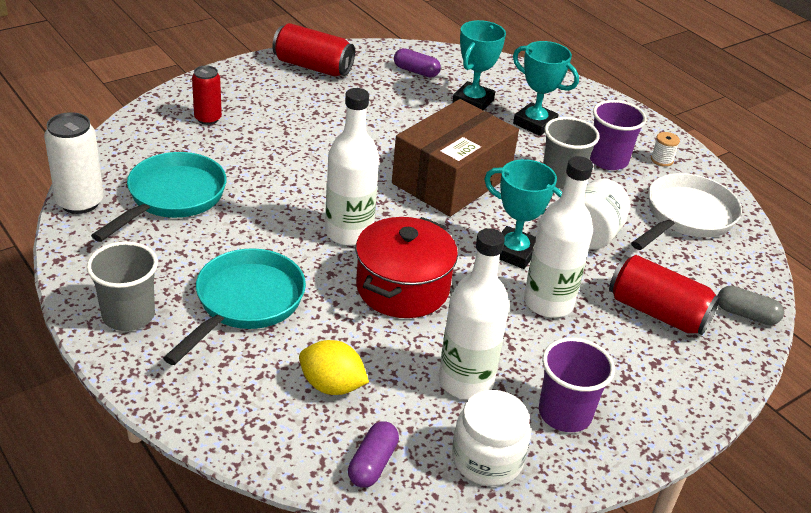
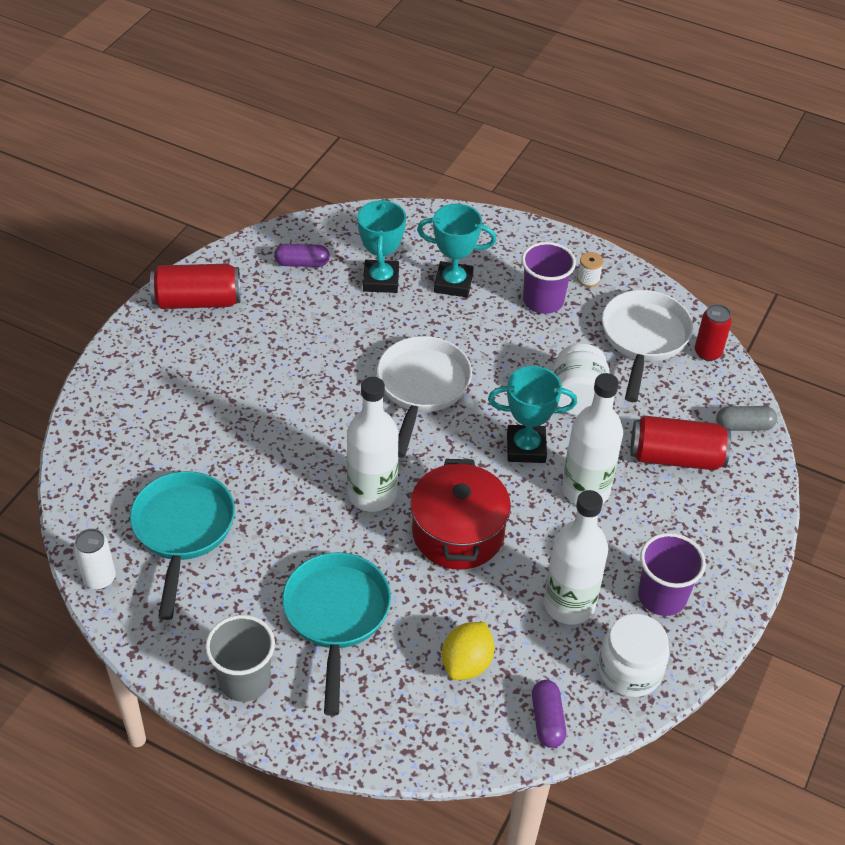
camera: 25 degrees left, 10 degrees up
white can [44,112,104,214] -> white can [74,529,116,589], size x0.65
red can [192,65,222,125] -> red can moved to [695,304,732,361]
yellow lemon [299,340,369,395] -> yellow lemon turned 60 degrees counterclockwise [442,622,494,680]
brown box [392,99,519,217] -> white pan [377,336,472,458]
grey cup [543,117,599,189] -> none

